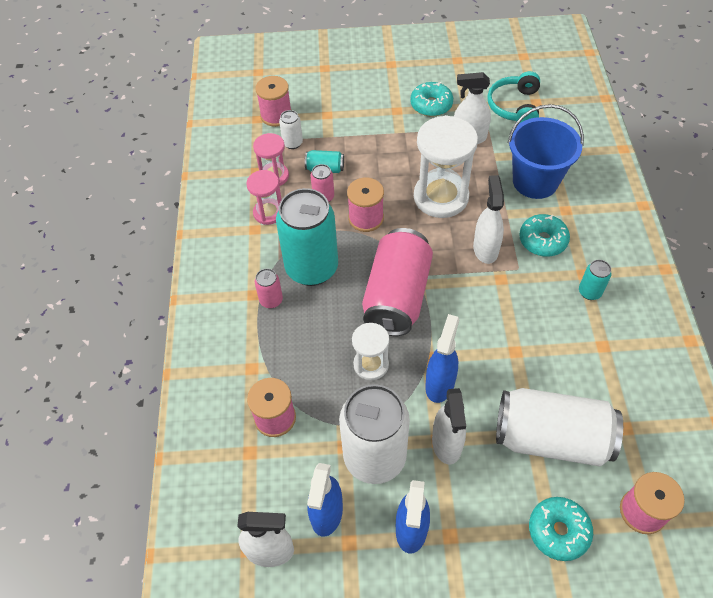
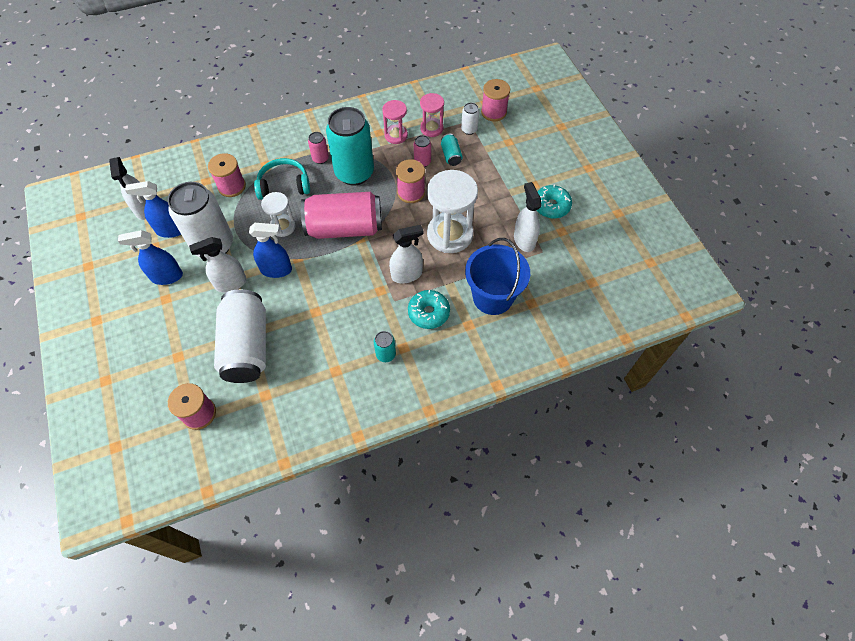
camera: 70 degrees right, 5 degrees up
turquoise headphones [487,71,540,123] -> turquoise headphones moved to [254,158,310,200]
turquoise donut [529,497,593,561] -> none

